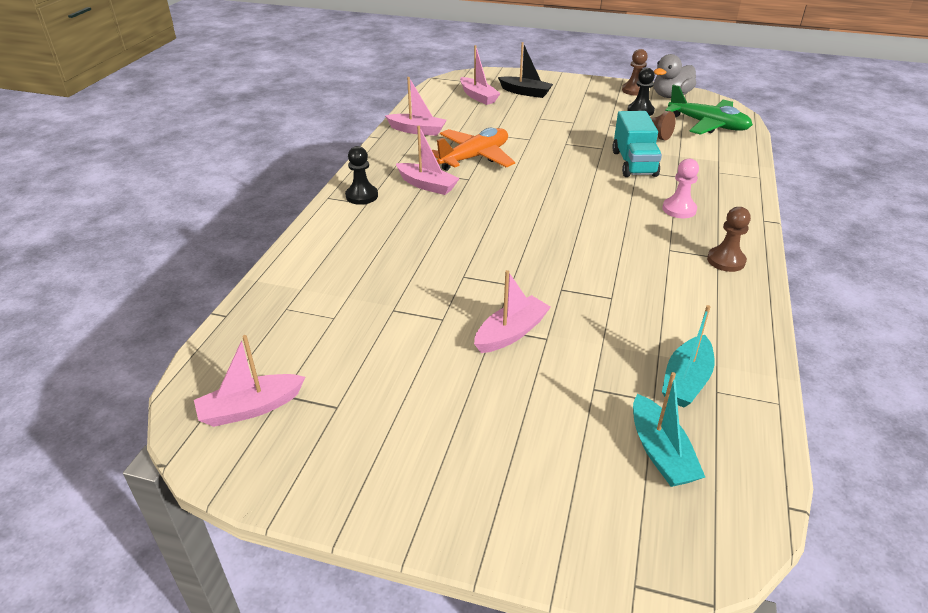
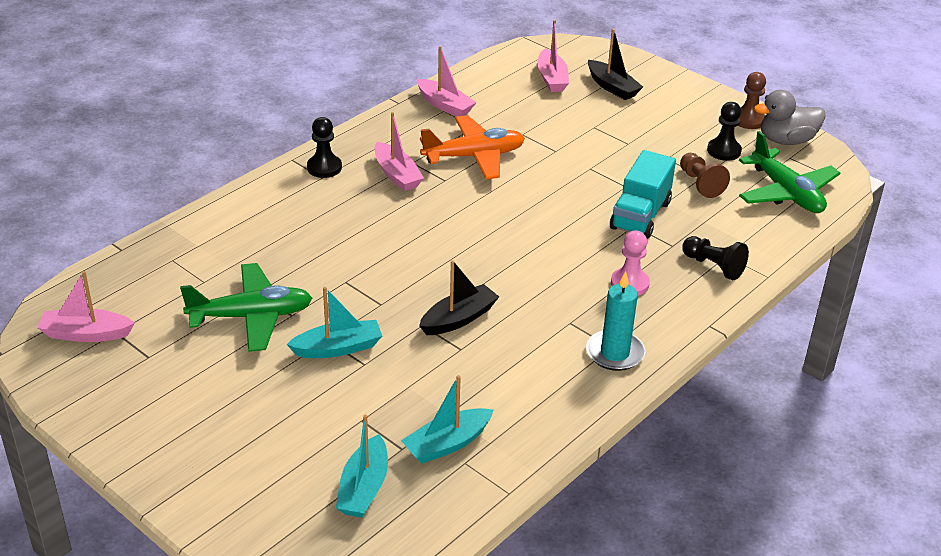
camera: 25 degrees right, 0 degrees up
pink boat [474,270,551,353] -> turquoise boat [286,287,382,358]
brown pawn [707,207,751,272] -> turquoise candle [586,271,645,371]
none -> green plane [180,263,312,352]
none -> black boat [419,260,499,335]
none -> black pawn [682,236,749,280]

